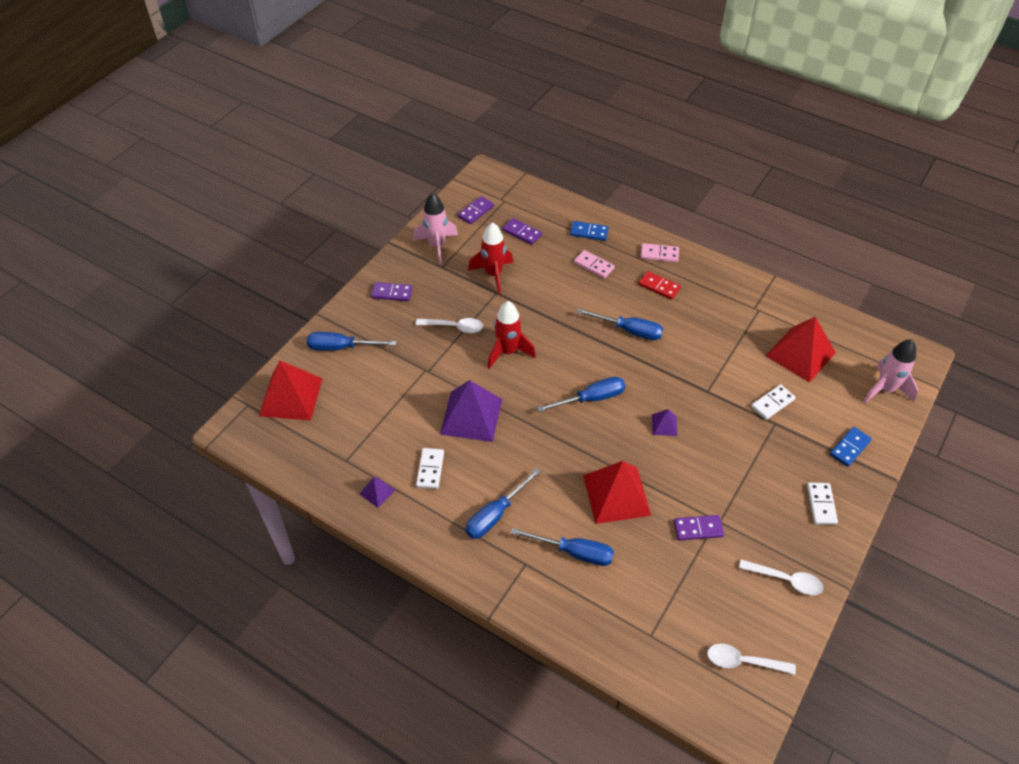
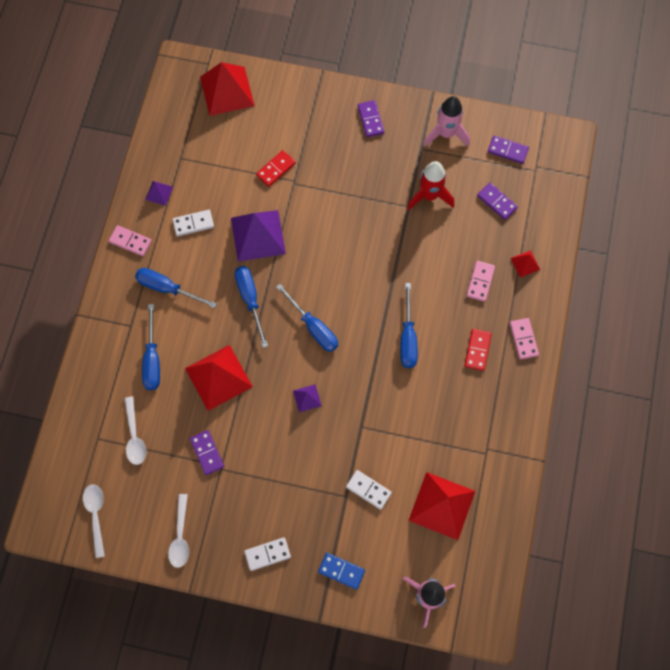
camera: 70 degrees right, 20 degrees up
blue screwdriver [307,332,397,351] -> blue screwdriver moved to [235,266,268,348]
white spoon [416,318,483,333] -> white spoon moved to [124,396,146,465]
red rocket [488,301,536,369] -> none
purple domino [502,218,542,245] -> purple domino turned 60 degrees counterclockwise [477,183,518,220]
blue domino [570,221,609,241] -> red pyramid [511,250,540,277]
none -> pink domino [109,225,152,256]
none -> red domino [256,150,296,187]

